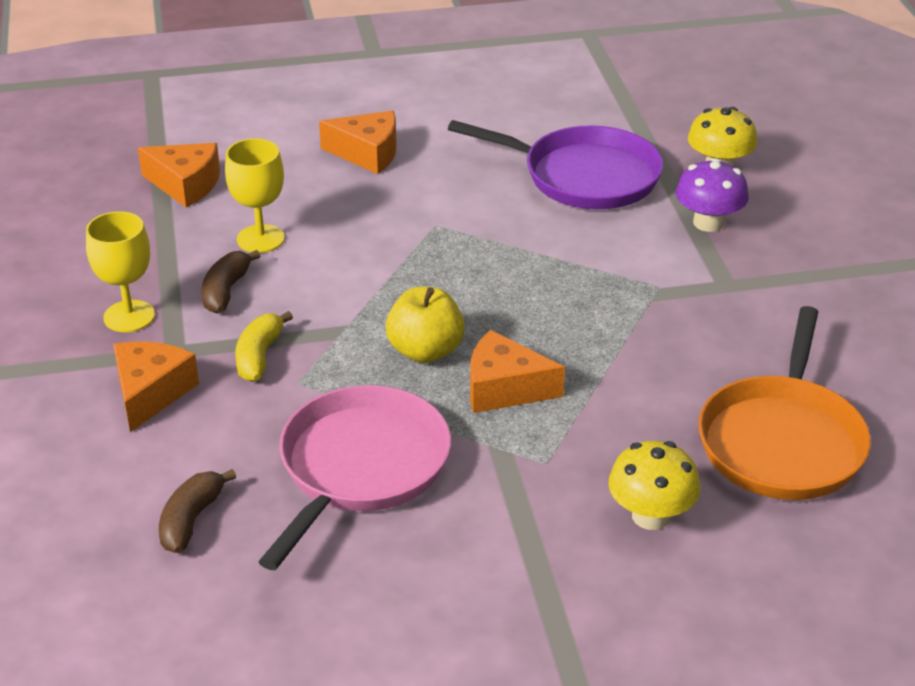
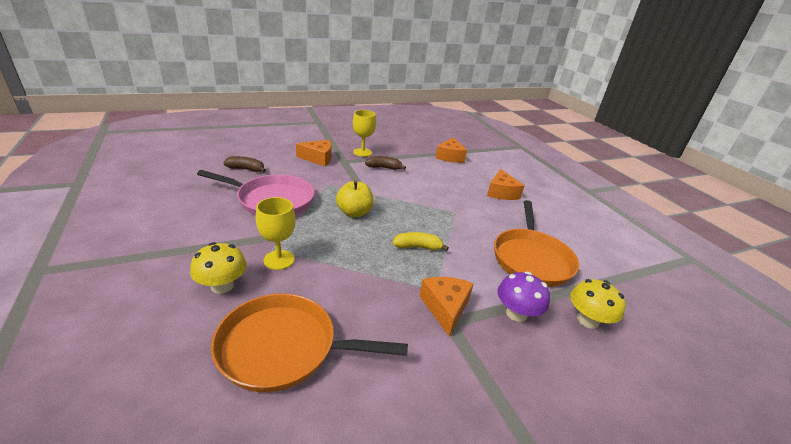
camera: 75 degrees right, 5 degrees down
yellow goblet [225,138,285,253] -> yellow goblet moved to [256,197,296,270]
yellow banana [235,311,293,382] -> yellow banana moved to [393,232,449,251]
purple pan [448,120,663,209] -> orange pan [494,200,579,287]
orange cheese [470,330,565,413] -> orange cheese moved to [420,277,474,336]

